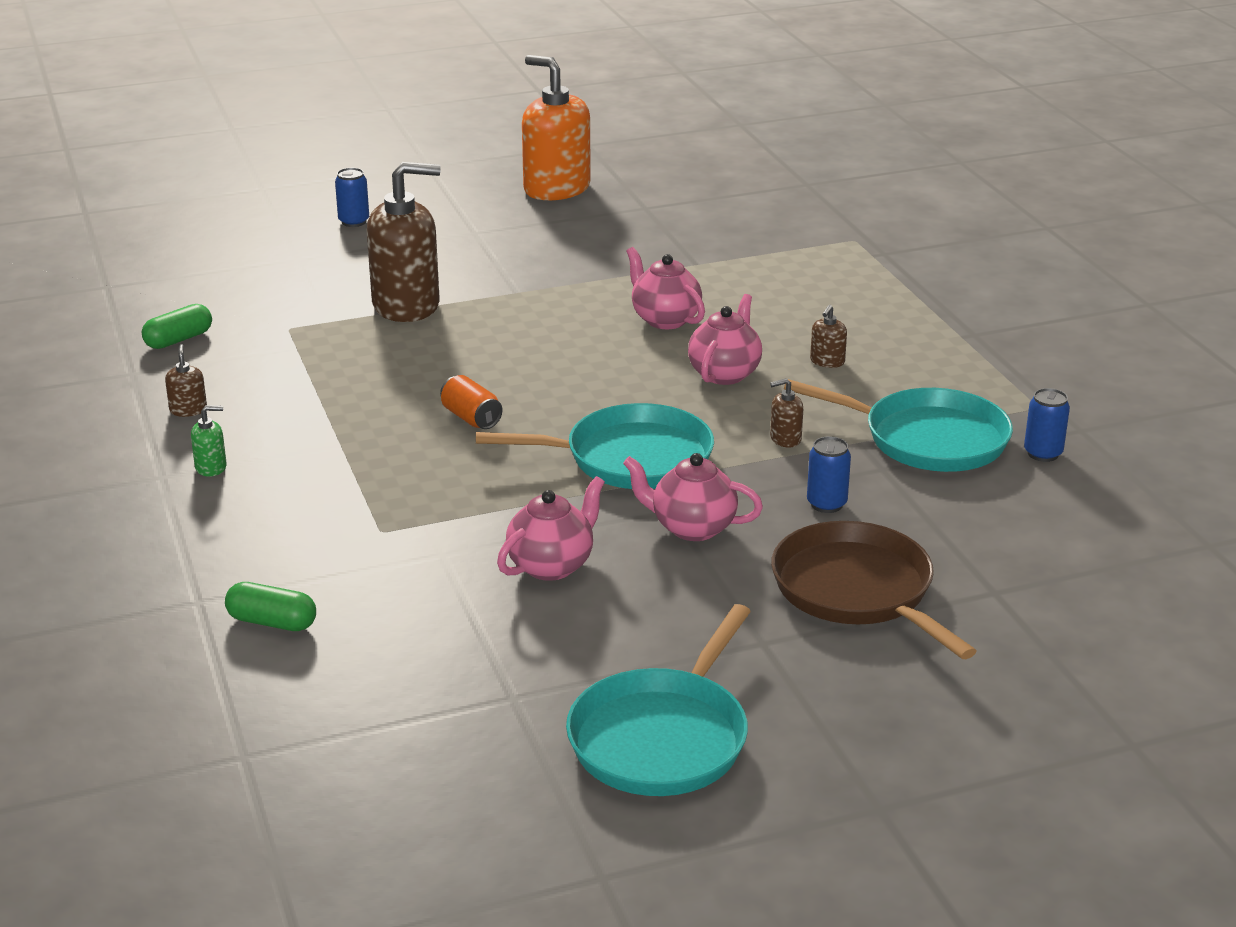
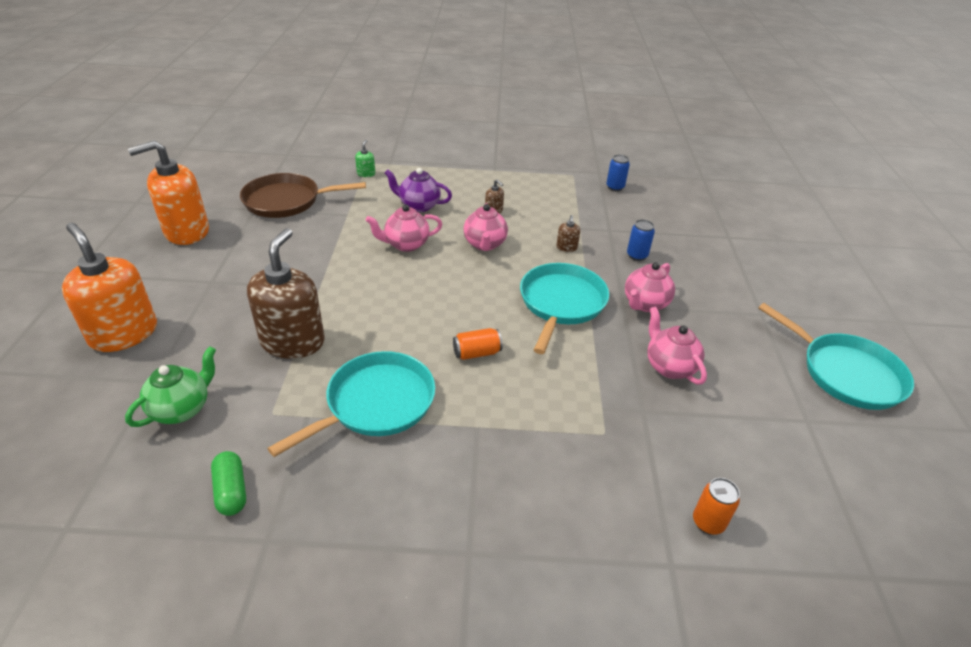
camera: 70 degrees left, 10 degrees up
brown soap dispenser [165,344,207,417] -> none
green soap dispenser [191,405,227,477] -> green soap dispenser moved to [355,140,375,177]
green capsule [225,582,316,631] -> orange can [693,478,740,535]
blue can [335,168,369,227] -> orange soap dispenser [62,223,157,352]
pink teapot [688,294,762,385] -> pink teapot turned 135 degrees counterclockwise [463,203,508,251]
brown pan [771,521,977,659] -> brown pan moved to [240,173,366,218]
turquoise pan [784,379,1013,472] -> turquoise pan moved to [267,351,435,457]
none -> green teapot [125,346,216,427]
none -> purple teapot [385,168,452,212]

